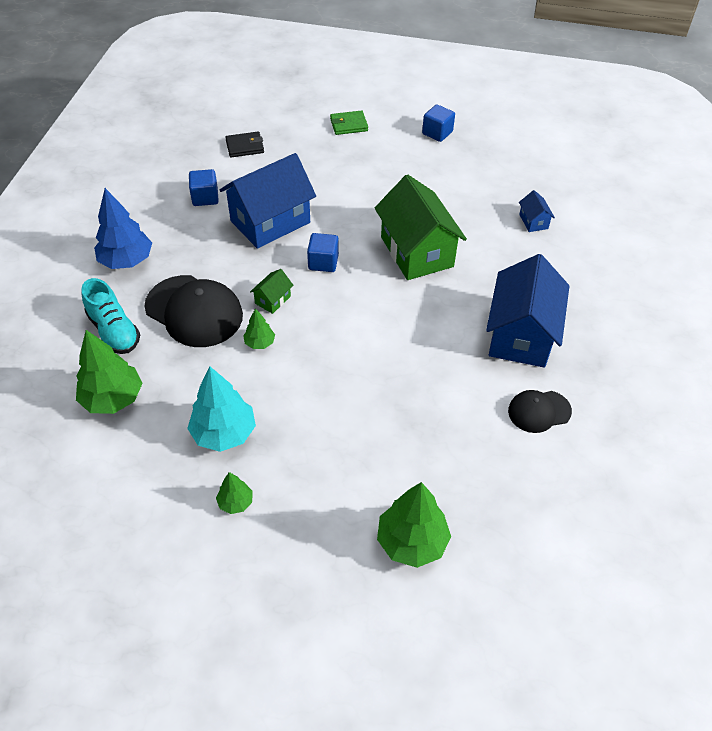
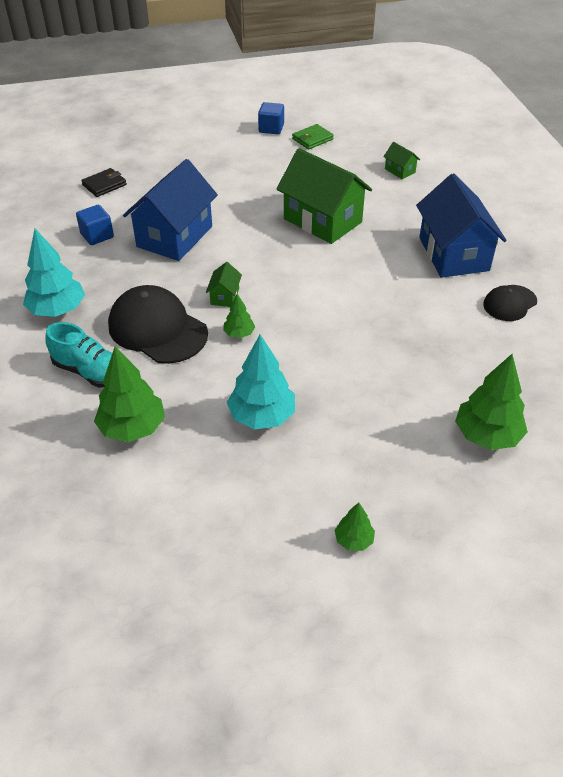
camera: 25 degrees left, 5 degrees down
blue tree [94,188,152,269] -> turquoise tree [23,228,85,317]
black cap [145,275,243,347] -> black cap turned 150 degrees counterclockwise [108,285,208,364]
green tree [216,472,253,514] -> green tree moved to [334,503,375,551]
blue cube [307,233,339,272] -> none
green wallet [330,110,368,135] -> green wallet moved to [292,124,334,149]
blue house [519,190,555,232] -> green house [383,142,420,179]

